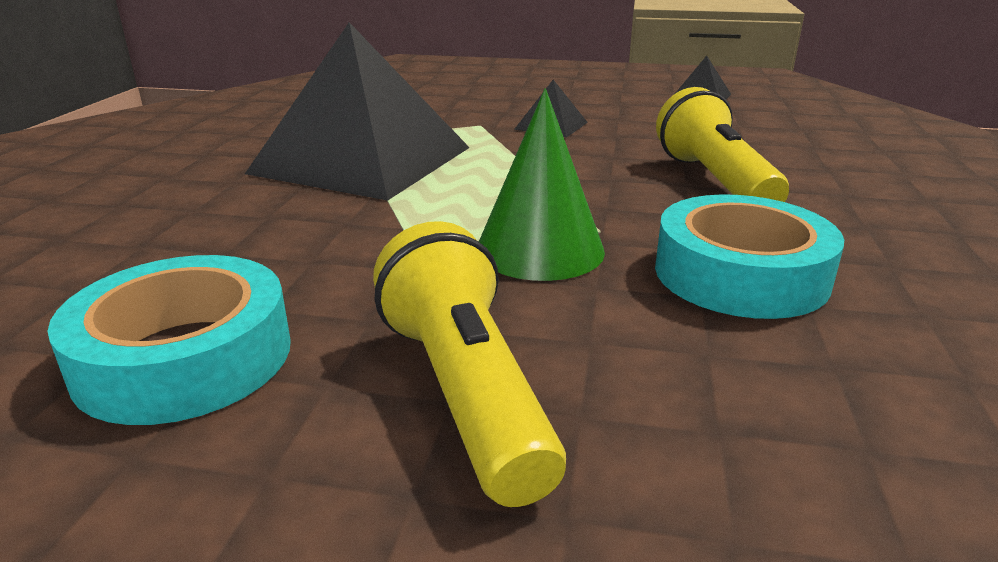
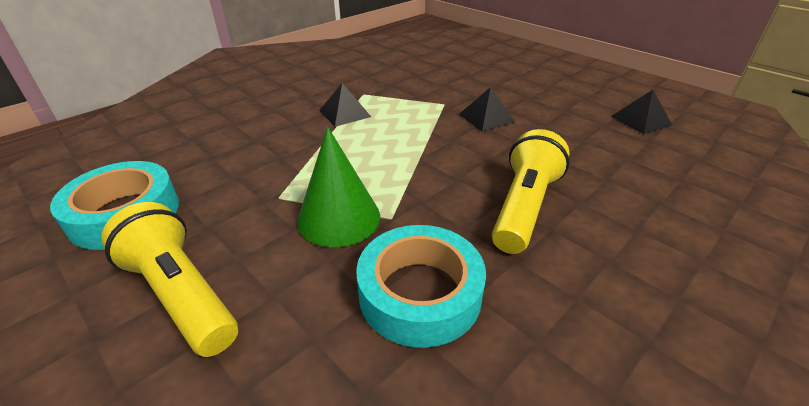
camera: 35 degrees right, 10 degrees up
black pyramid [245,22,470,201] -> black pyramid [319,83,371,127], size x0.40
yellow flashlight [373,221,566,507] -> yellow flashlight turned 60 degrees counterclockwise [101,202,238,357]

